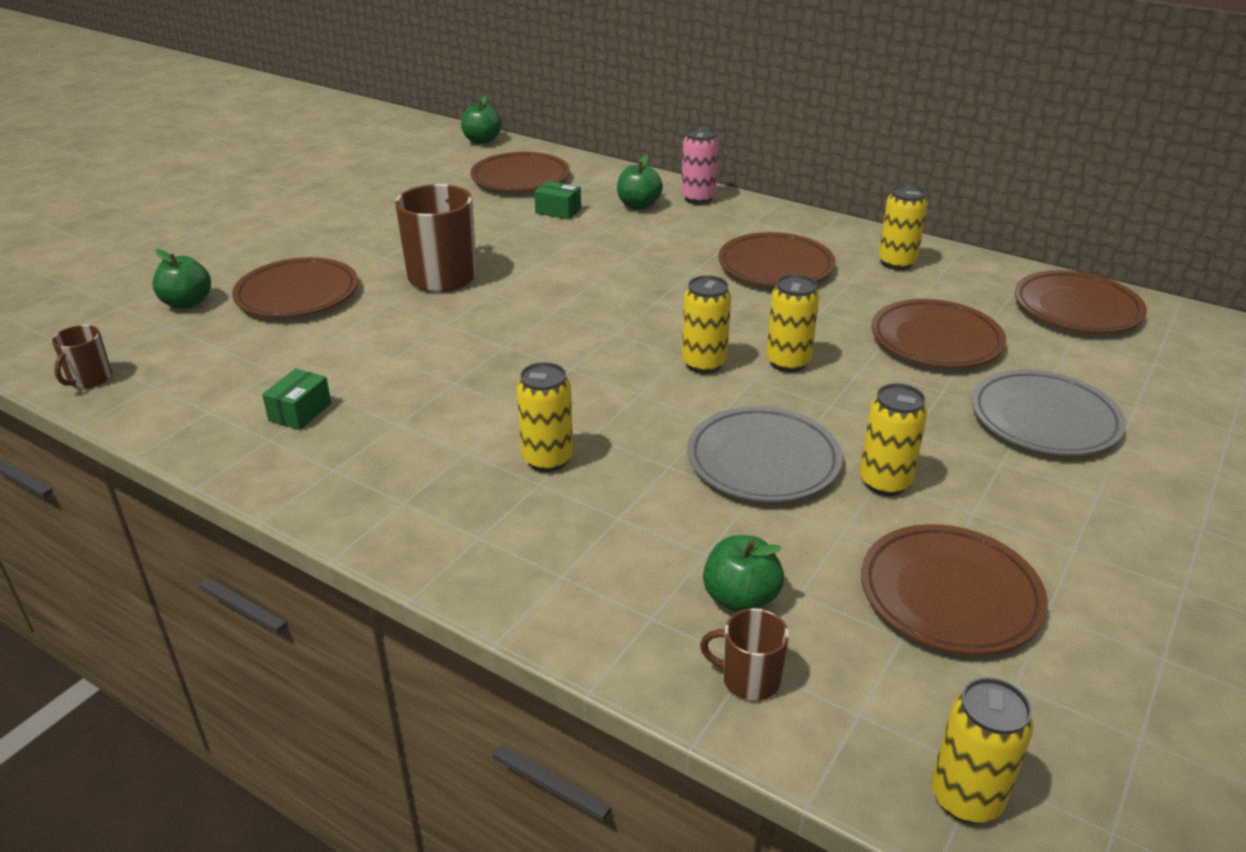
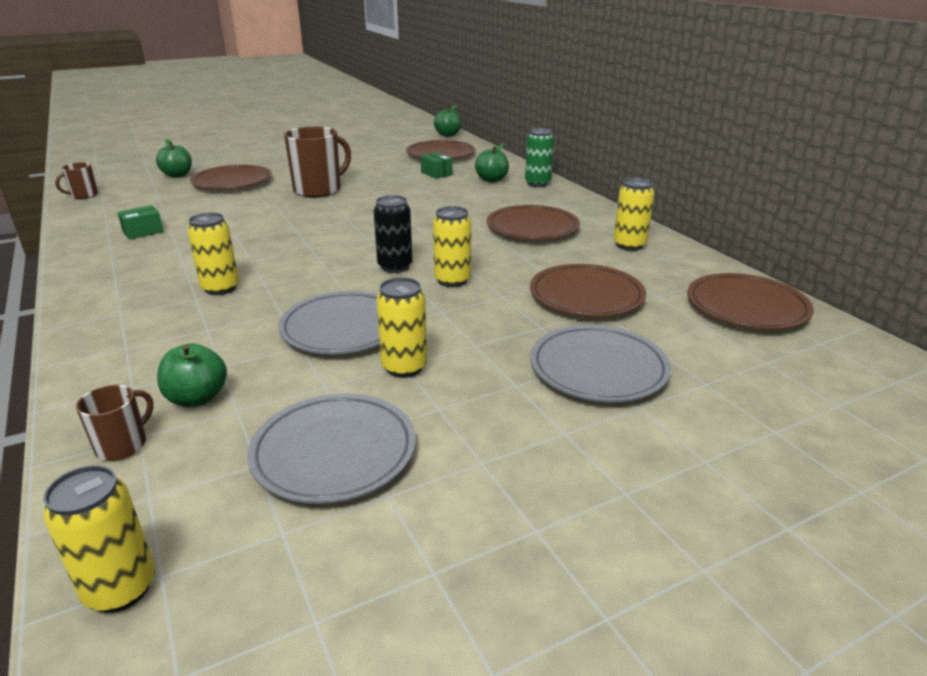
camera: 30 degrees right, 5 degrees down
pink can [681,127,719,204] -> green can [525,128,554,187]
yellow can [682,275,731,374] -> black can [373,195,413,273]
brown mug [700,608,789,701] -> brown mug turned 75 degrees clockwise [76,385,153,461]
brown plate [861,524,1048,655] -> grey plate [247,393,416,504]

